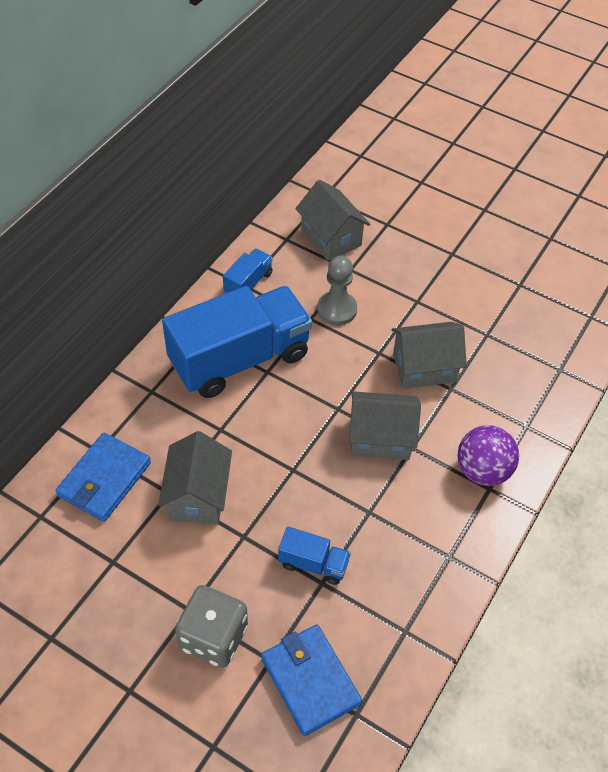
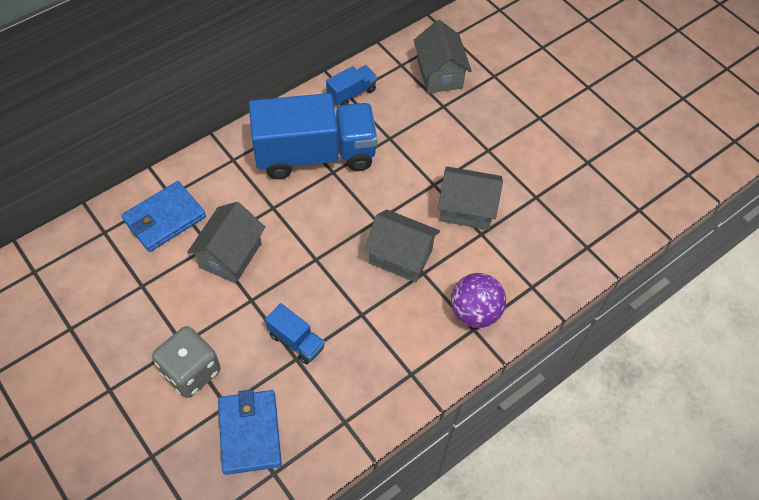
camera: 20 degrees right, 5 degrees up
grey pawn [317,256,357,325] -> none

